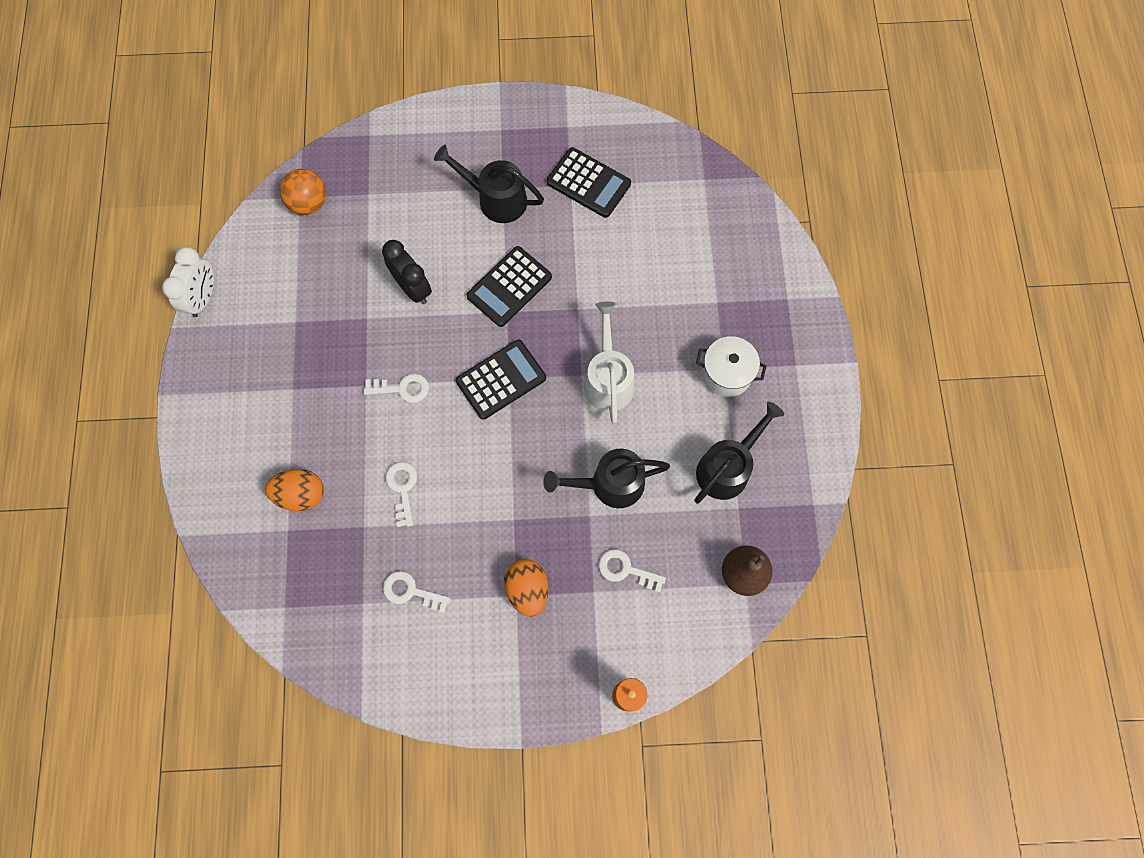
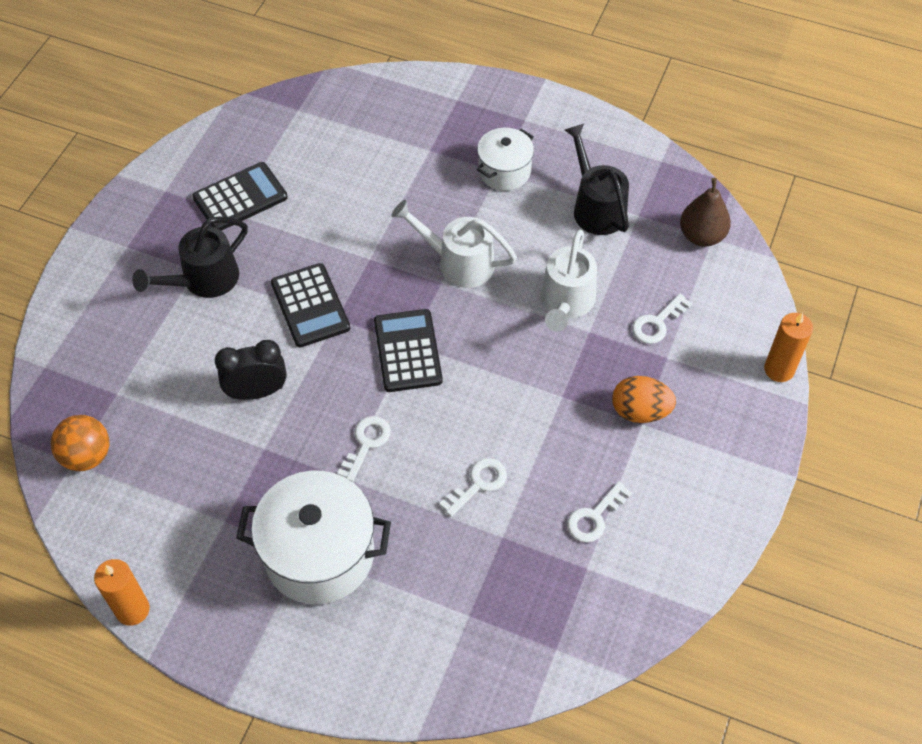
camera: 65 degrees left, 15 degrees down
white clock [162,247,214,317] -> orange candle [94,559,150,626]
orange egg [265,469,324,511] -> none
white key [385,462,417,527] -> white key turned 120 degrees clockwise [439,458,507,517]
black watering can [543,448,670,508] -> white watering can [541,230,597,332]
none -> white pot [236,471,391,604]

